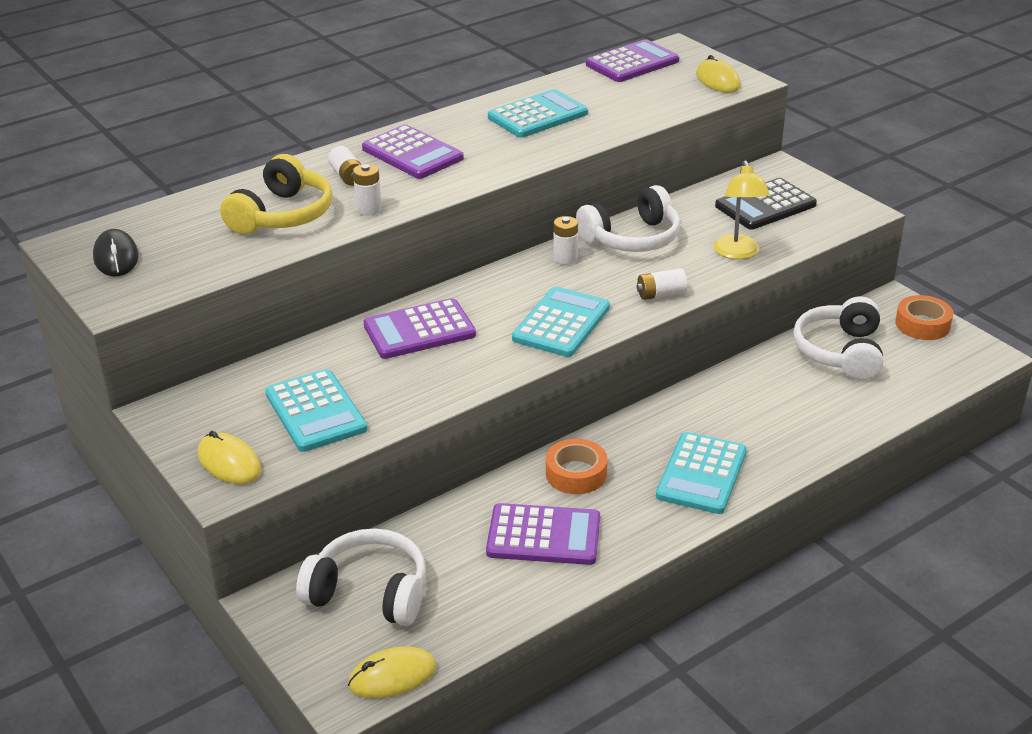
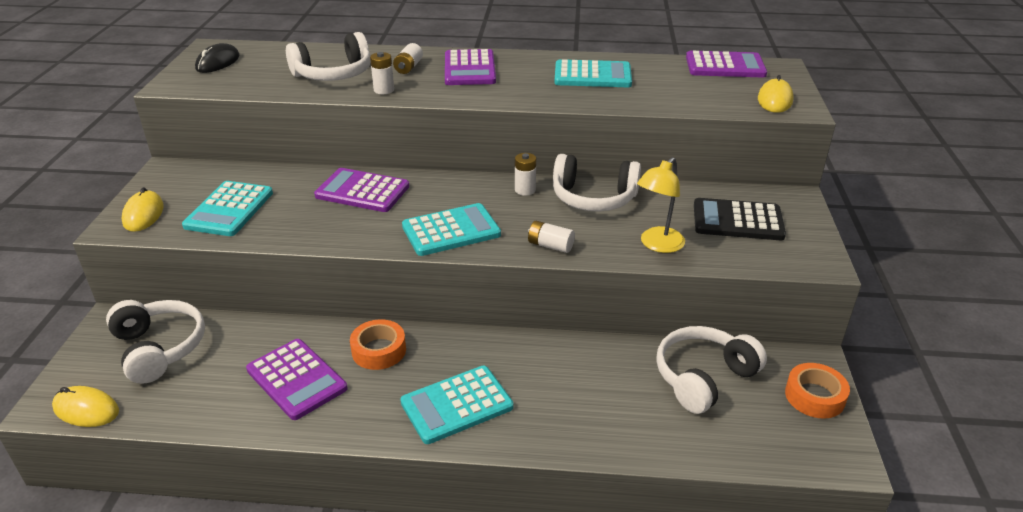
camera: 40 degrees right, 0 degrees up
yellow headphones [220,154,333,235] -> white headphones [286,32,371,81]

